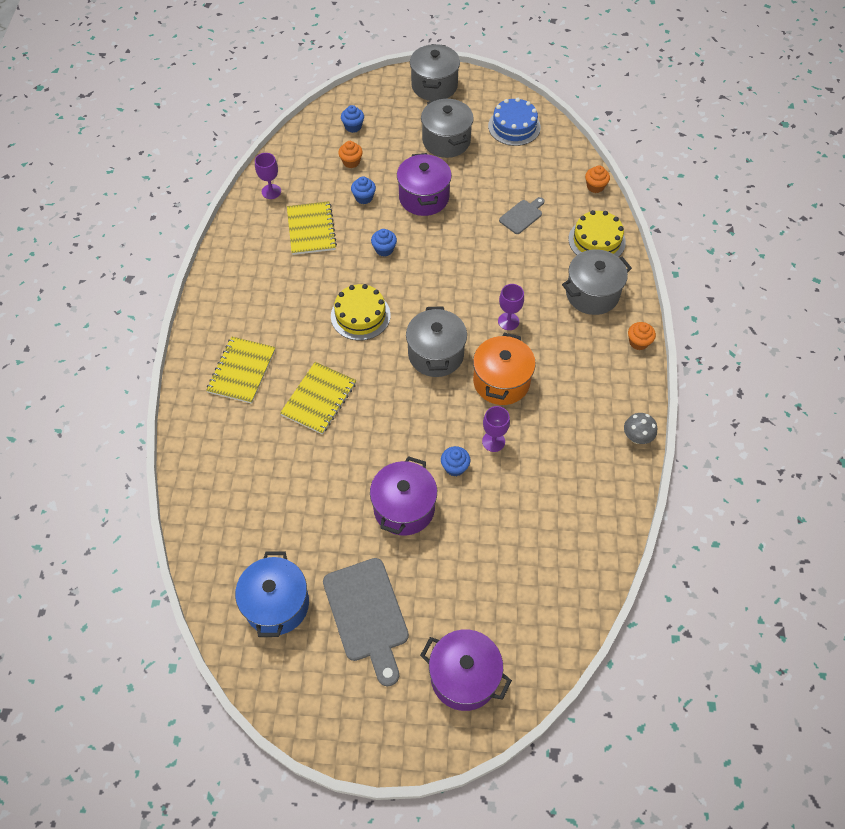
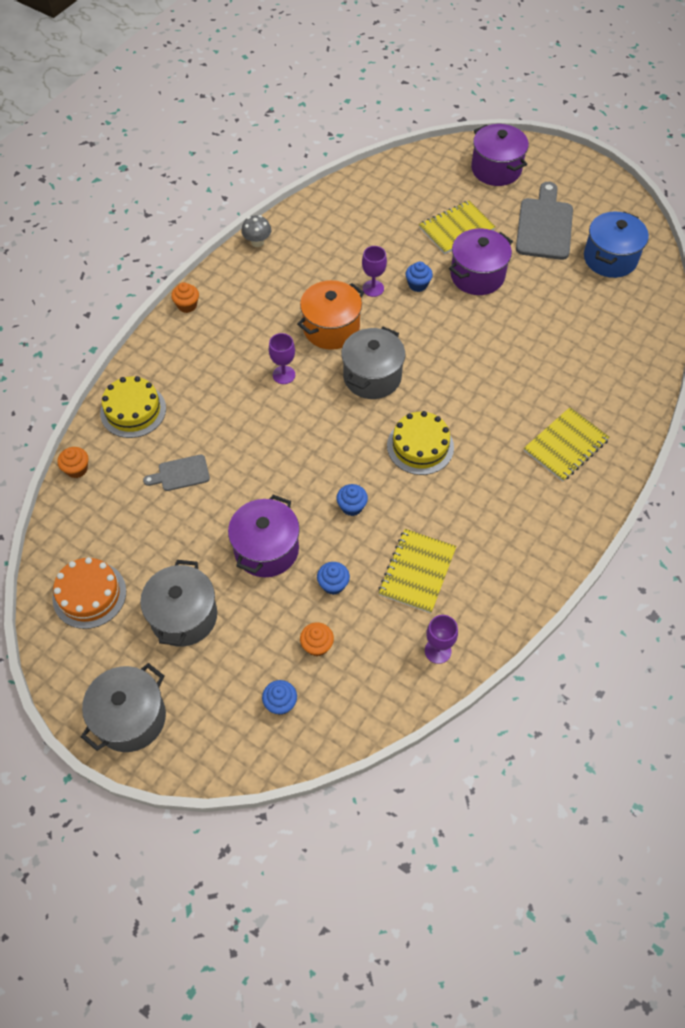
camera: 150 degrees left, 0 degrees up
yellow notebook [280,362,356,434] -> yellow notebook moved to [419,200,496,254]
blue cake [488,98,541,146] -> orange cake [52,557,126,629]
grey pot [562,249,632,315] -> none

